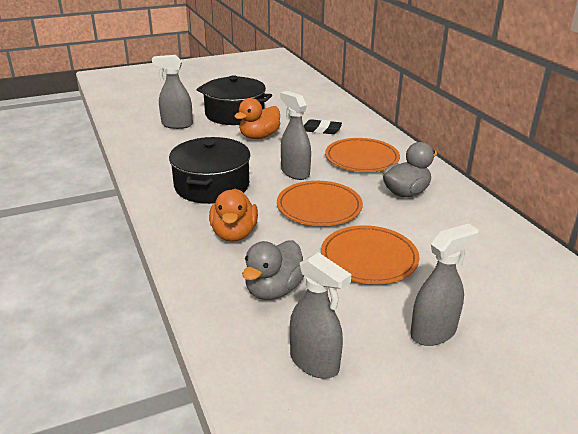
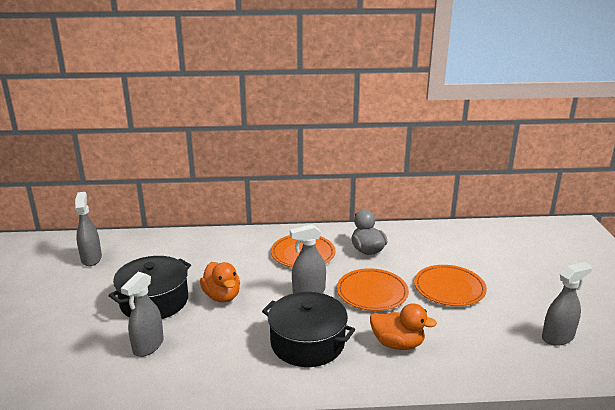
camera: 70 degrees left, 5 degrees down
grey duck [242,240,304,300] -> none
black eraser [304,119,342,134] -> none
grey spray bottle [410,223,478,346] -> grey spray bottle moved to [75,192,102,266]

